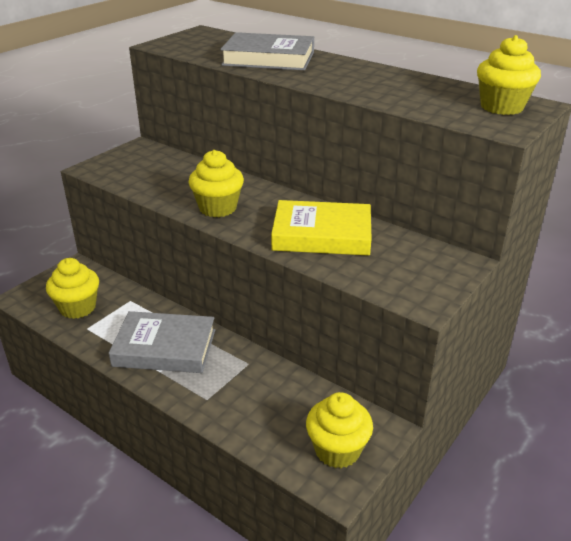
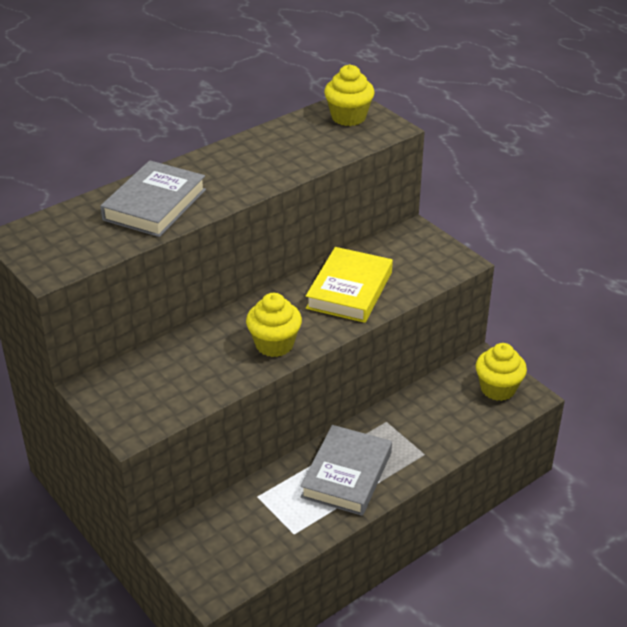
camera: 75 degrees left, 5 degrees up
yellow cupcake [46,258,99,319] -> none

